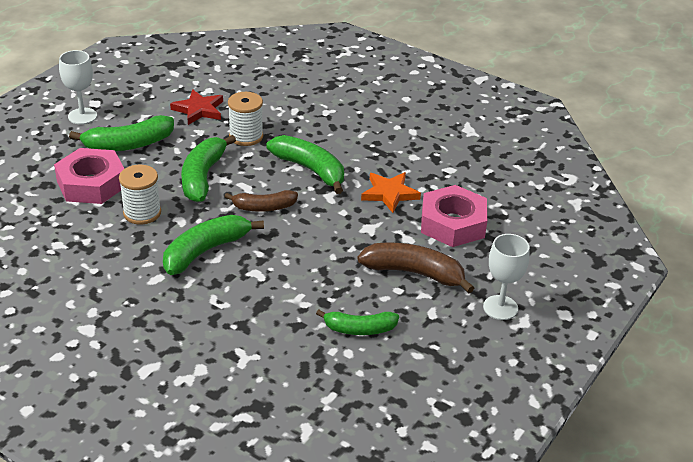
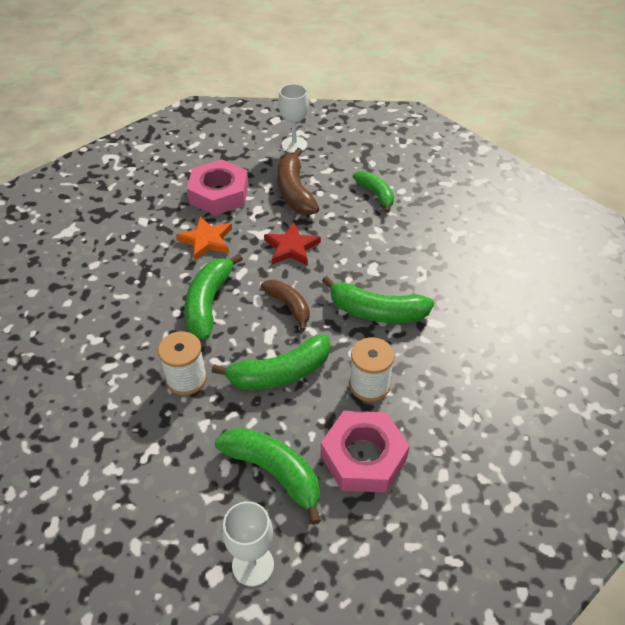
camera: 120 degrees left, 10 degrees up
red star [170,89,223,125] -> red star moved to [264,222,321,266]

